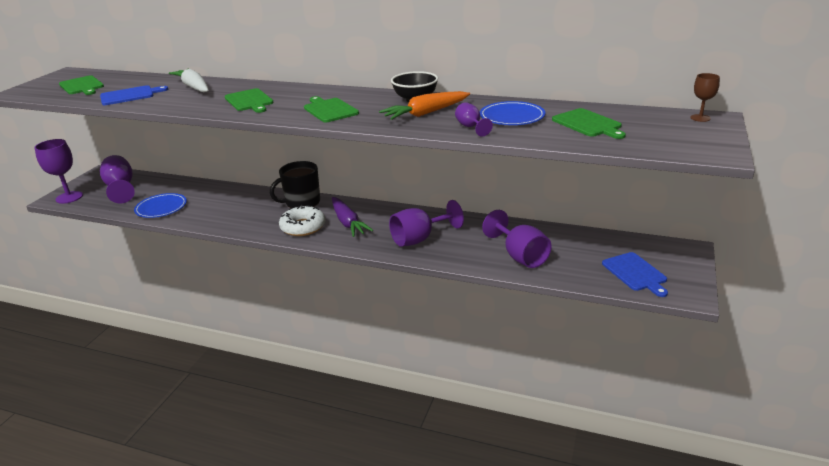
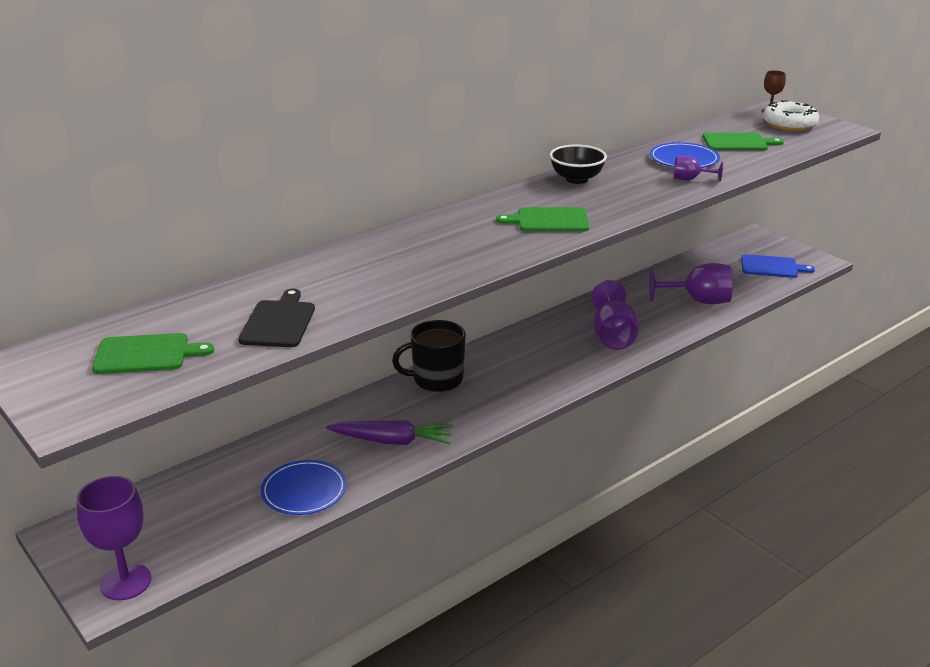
camera: 60 degrees left, 0 degrees up
blue cutting board [100,85,168,105] -> black cutting board [238,289,315,347]
purple goblet [100,155,135,204] -> none
white carrot [169,68,209,93] -> none
green cutting board [225,88,274,113] -> none
black mug [270,161,320,208] -> black mug turned 75 degrees clockwise [392,320,466,392]
white donut [279,205,325,236] -> white donut moved to [763,100,819,131]
purple carrot [332,197,373,237] -> purple carrot moved to [326,420,453,445]
orange carrot [379,91,470,120] -> none

